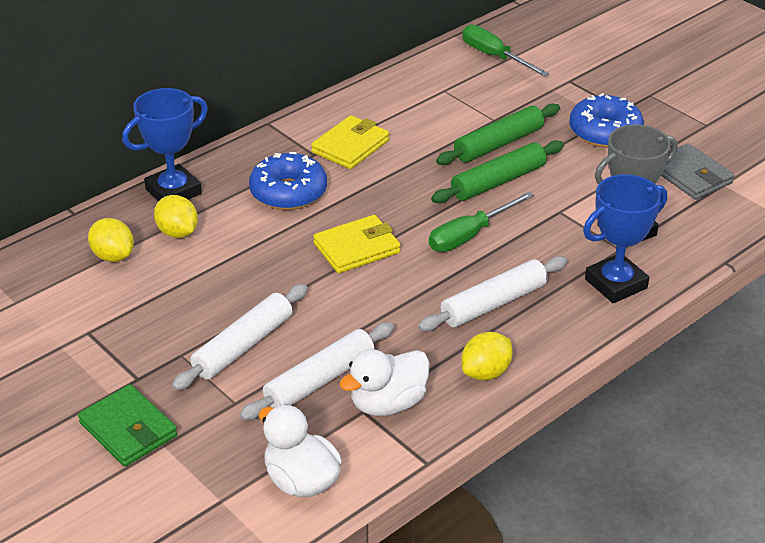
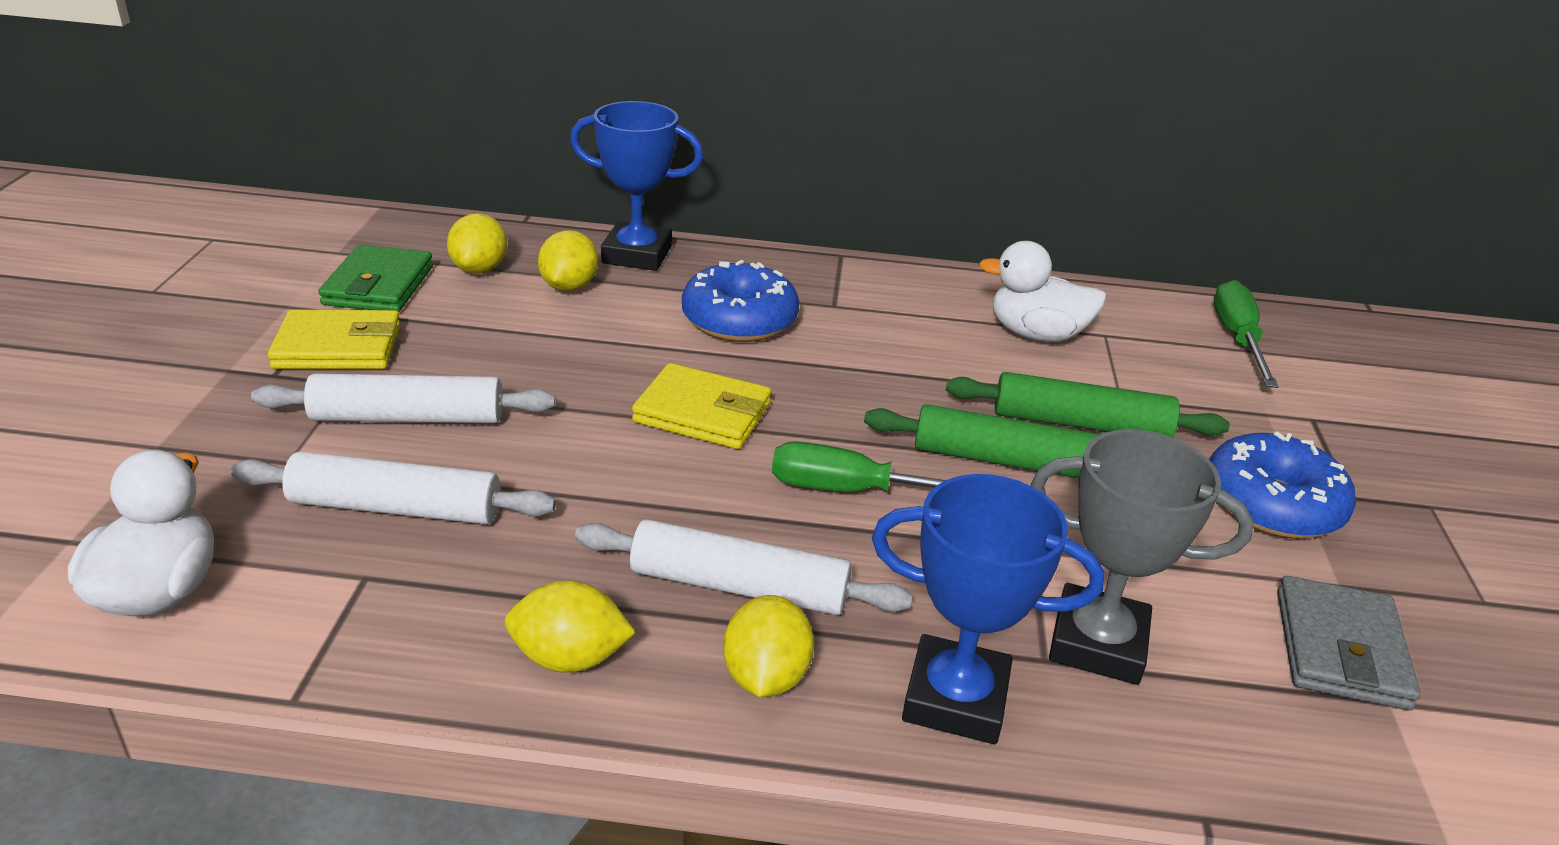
camera: 45 degrees right, 5 degrees down
green wallet [78,384,178,467] -> green wallet moved to [318,245,433,312]
yellow wallet [311,115,389,169] -> yellow wallet moved to [268,309,401,369]
white duck [339,349,430,416] -> white duck moved to [979,241,1107,342]
none -> yellow lemon [723,595,814,697]

